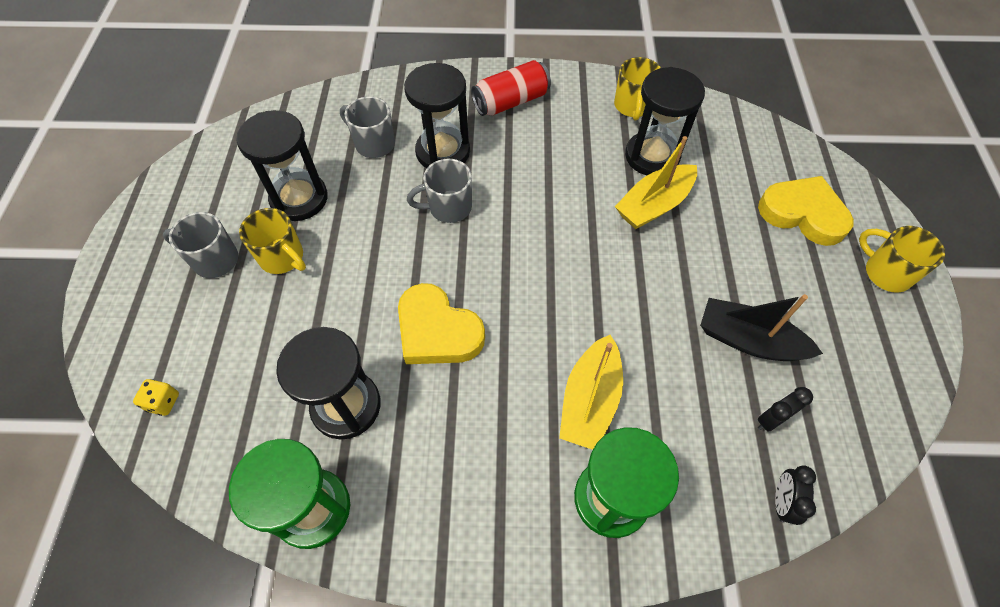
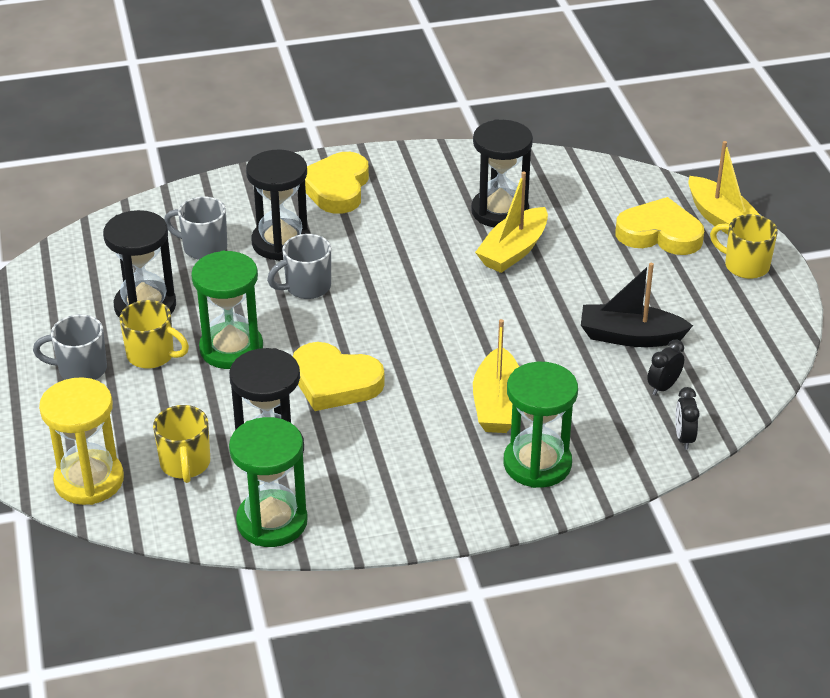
camera: 15 degrees left, 20 degrees down
yellow dice [133,379,179,416] -> yellow hourglass [39,377,124,505]
red can [471,60,551,116] -> yellow heart [305,152,369,214]
yellow mug [614,57,661,120] -> yellow mug moved to [153,405,210,483]
none -> green hourglass [191,251,263,369]
none -> yellow boat [688,141,761,234]

